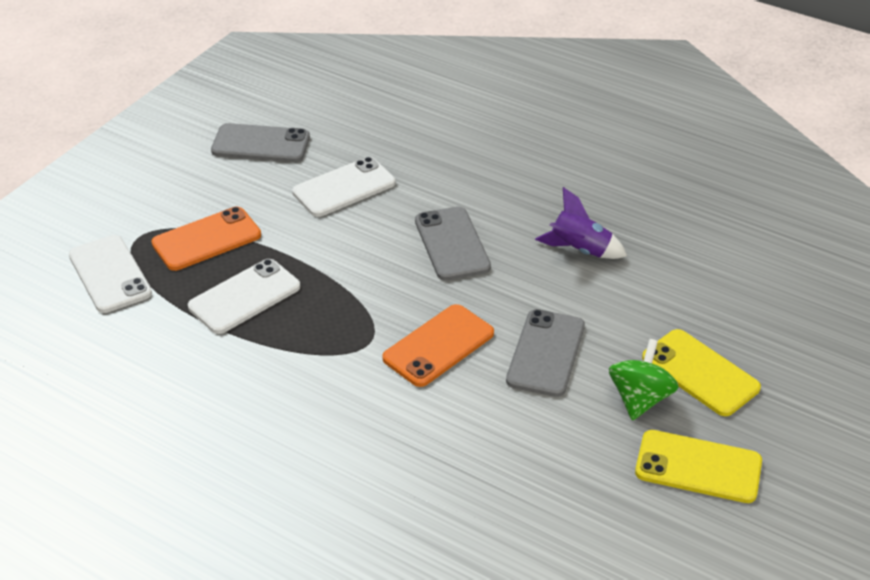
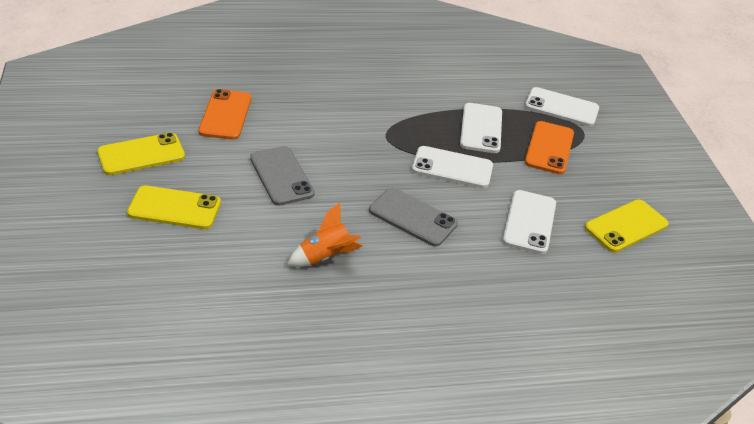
camera: 135 degrees right, 0 degrees up
grey phone [211,123,310,162] -> yellow phone [585,200,669,253]
orange phone [382,304,494,387] -> orange phone moved to [198,89,252,140]
purple rocket [535,187,627,259] -> orange rocket [287,203,363,267]
green spinning top [609,339,679,420] -> none
none -> white phone [412,146,493,188]

